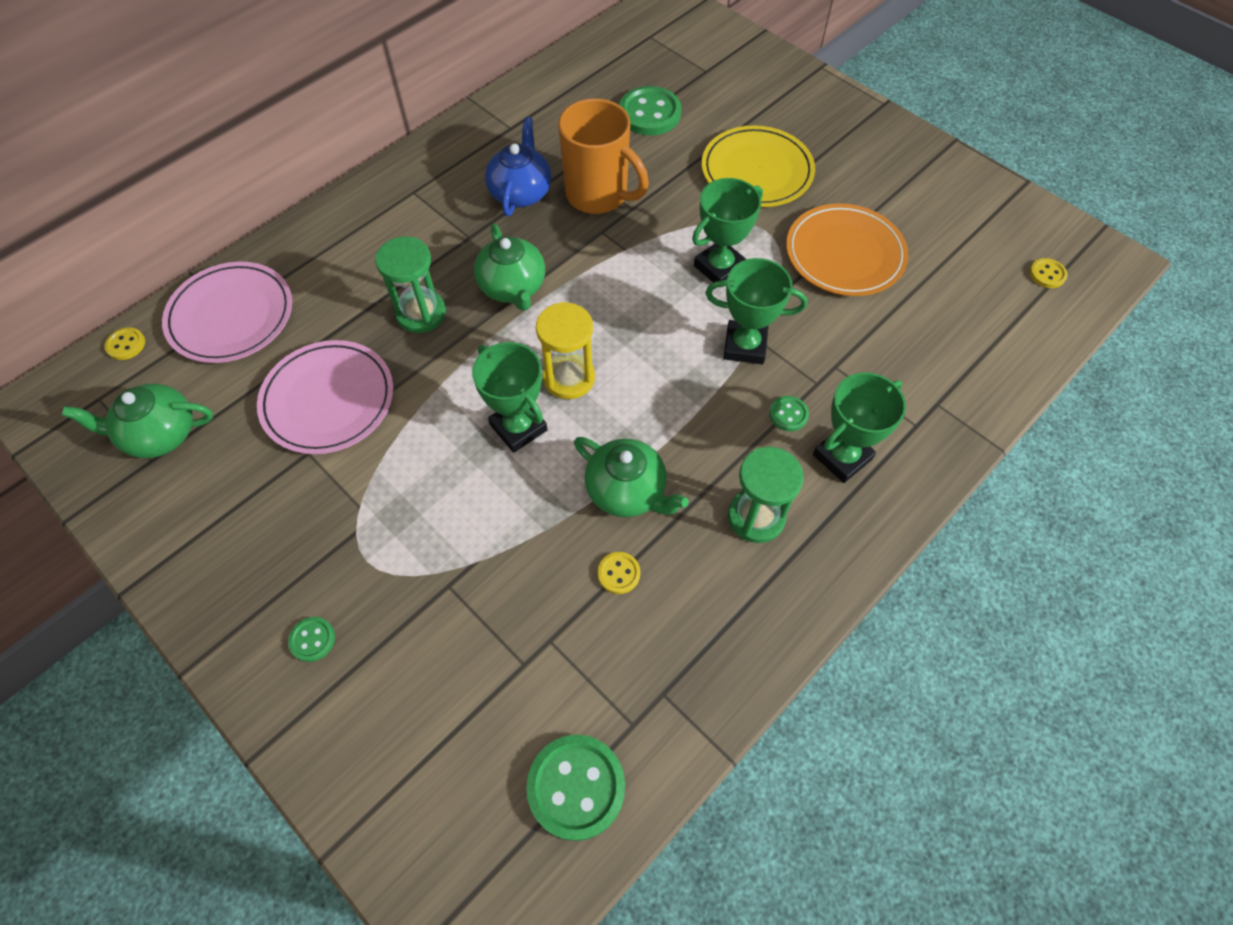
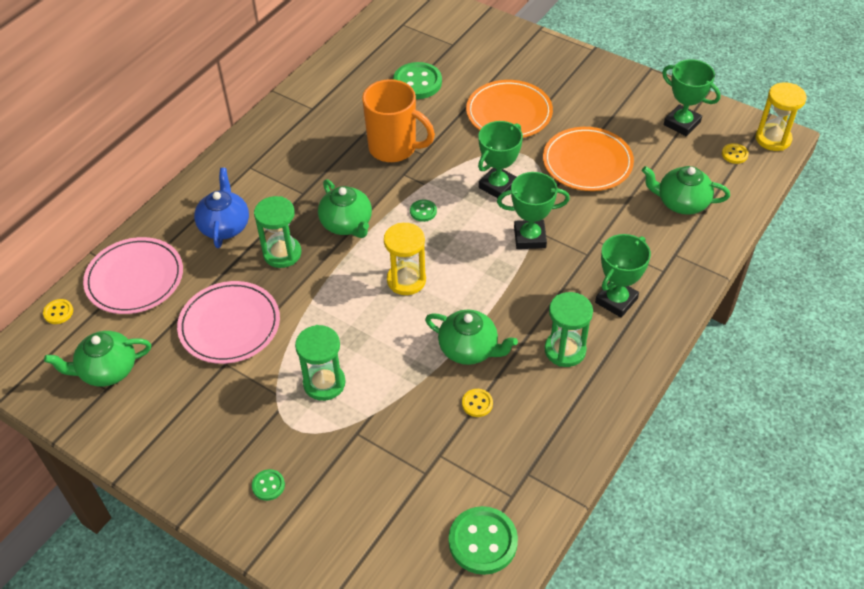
camera: 10 degrees left, 10 degrees down
green trophy [472,342,547,453] -> green trophy moved to [662,59,721,136]
blue teapot [485,117,552,216] -> blue teapot moved to [194,168,249,248]
yellow plate [702,125,815,207] -> orange plate [466,80,553,138]
green button [769,396,809,431] -> green button moved to [410,200,437,222]
none -> green hourglass [295,325,346,401]
none -> green teapot [642,166,730,215]
none -> yellow hourglass [755,82,807,151]

